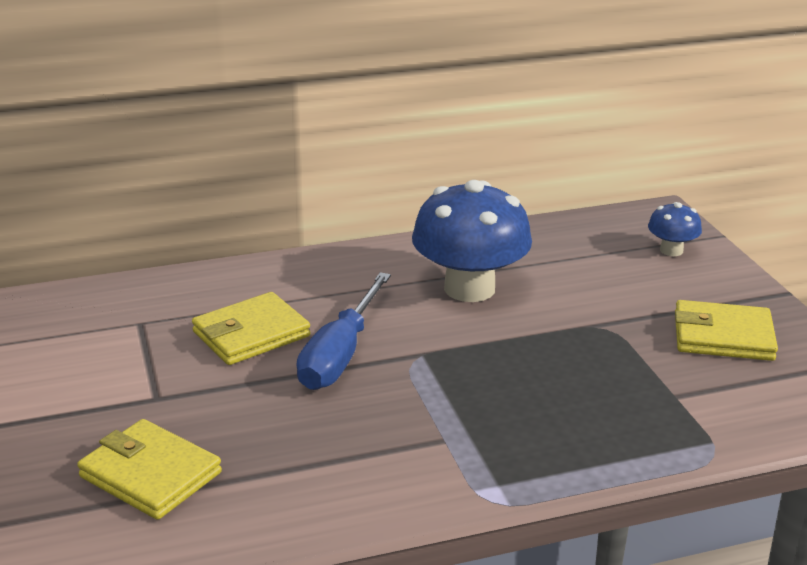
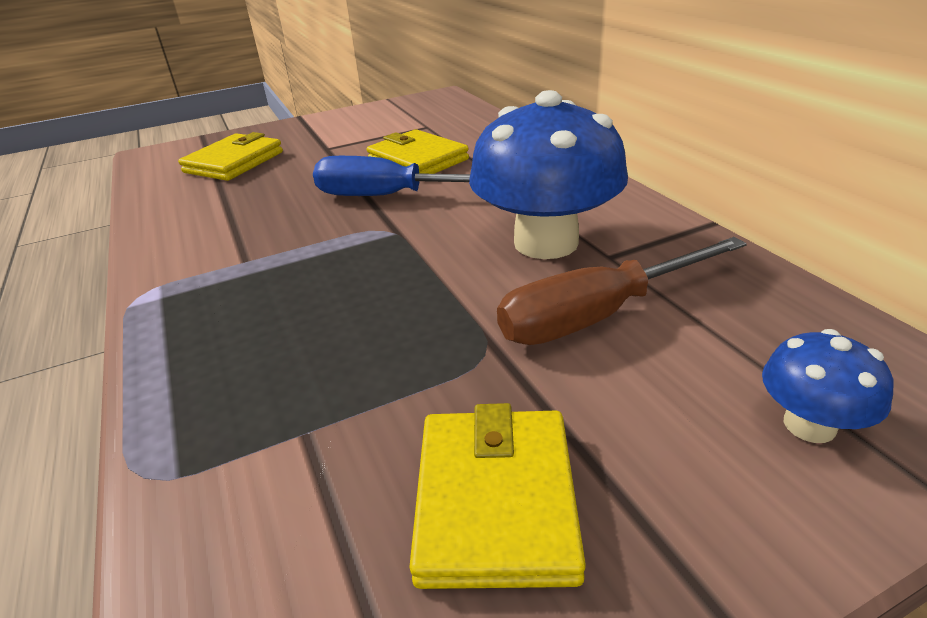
camera: 85 degrees right, 5 degrees up
none -> brown screwdriver [497,237,747,345]

